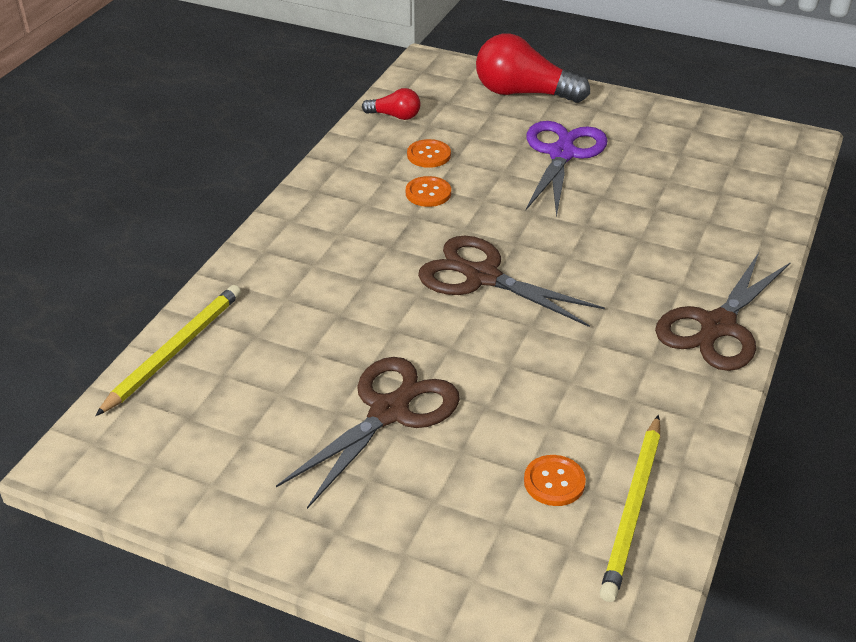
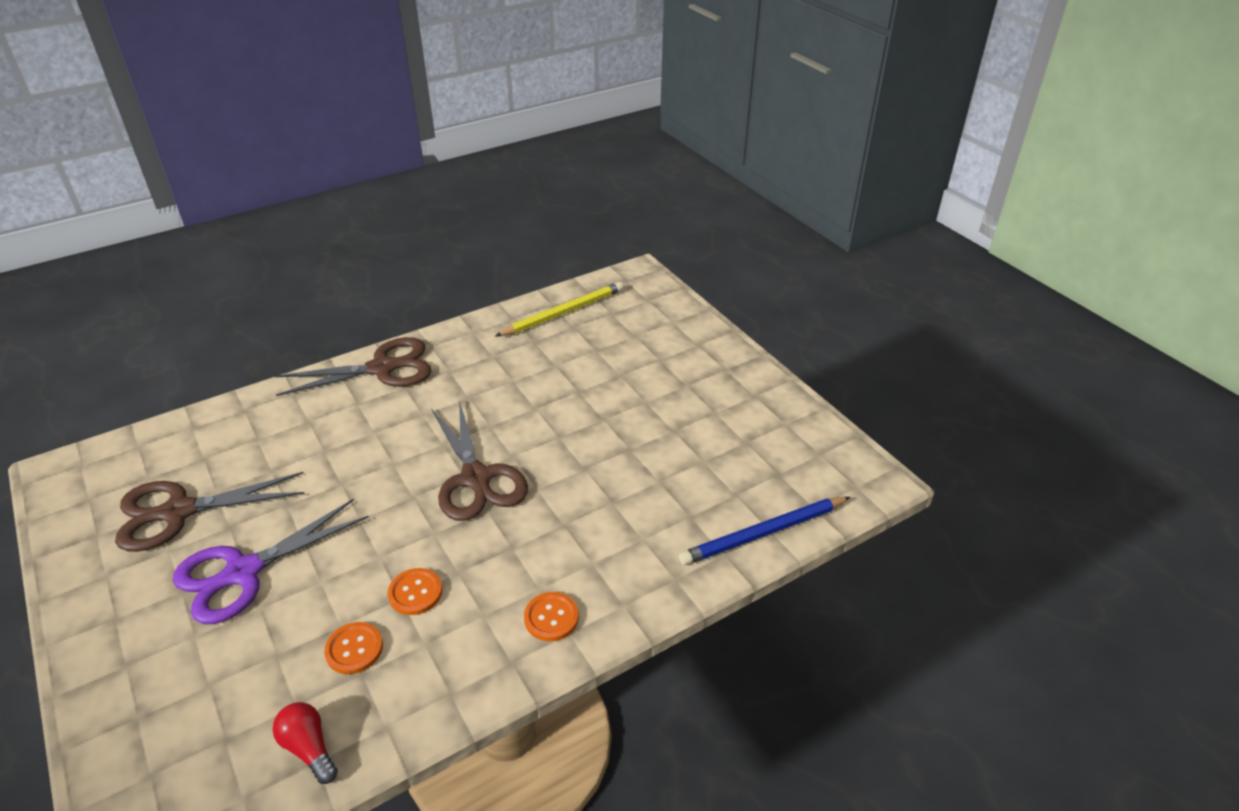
camera: 145 degrees left, 0 degrees up
yellow pencil [95,285,241,416] -> blue pencil [679,497,850,565]
brown scissors [276,357,460,509] -> brown scissors moved to [115,472,305,552]
red light bulb [476,34,590,103] -> none
orange button [524,455,586,506] -> orange button moved to [524,592,579,641]

